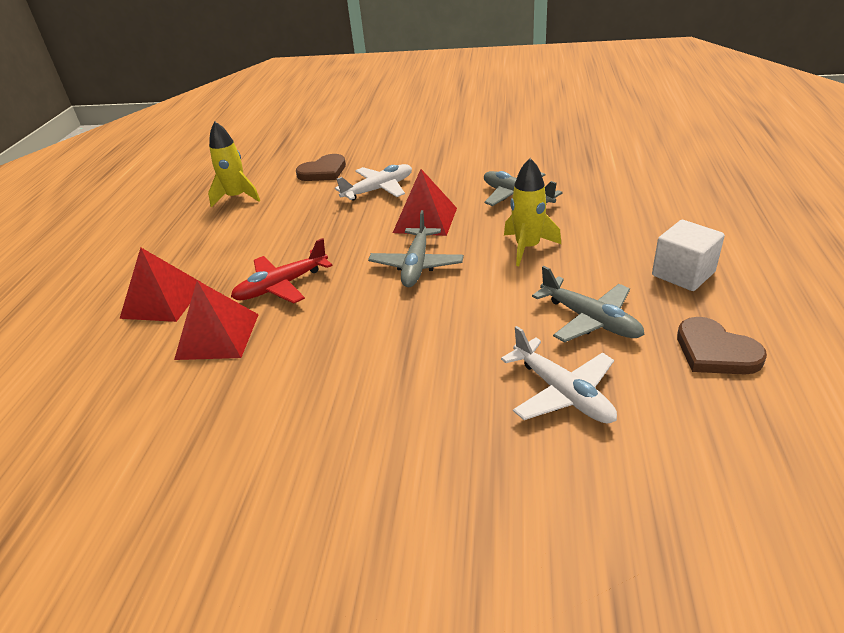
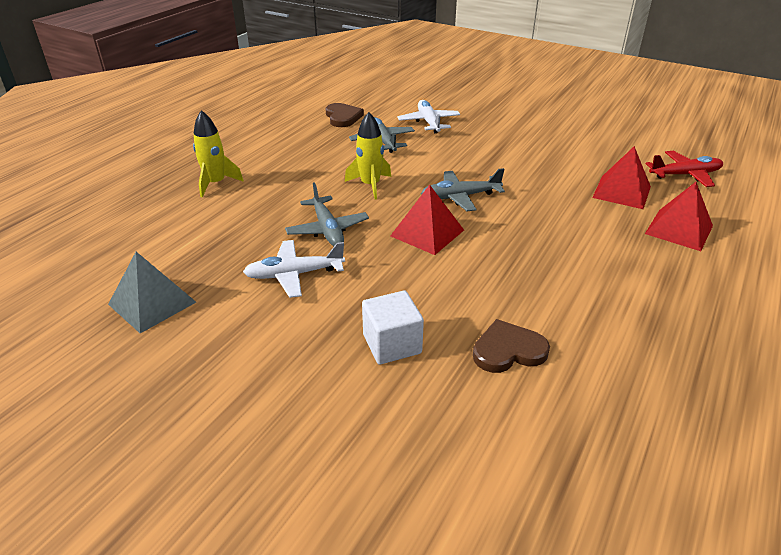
camera: 160 degrees left, 0 degrees up
yellow rocket [208,122,260,208] -> yellow rocket moved to [193,110,244,197]
red plane [231,238,332,304] -> red plane moved to [646,151,723,187]
white plane [335,164,412,201] -> white plane moved to [243,240,345,298]
grey plane [368,210,464,287] -> grey plane turned 135 degrees counterclockwise [421,168,505,211]
white cube [652,220,725,291] -> white cube moved to [362,291,424,365]
none -> grey pyramid [108,252,196,333]

